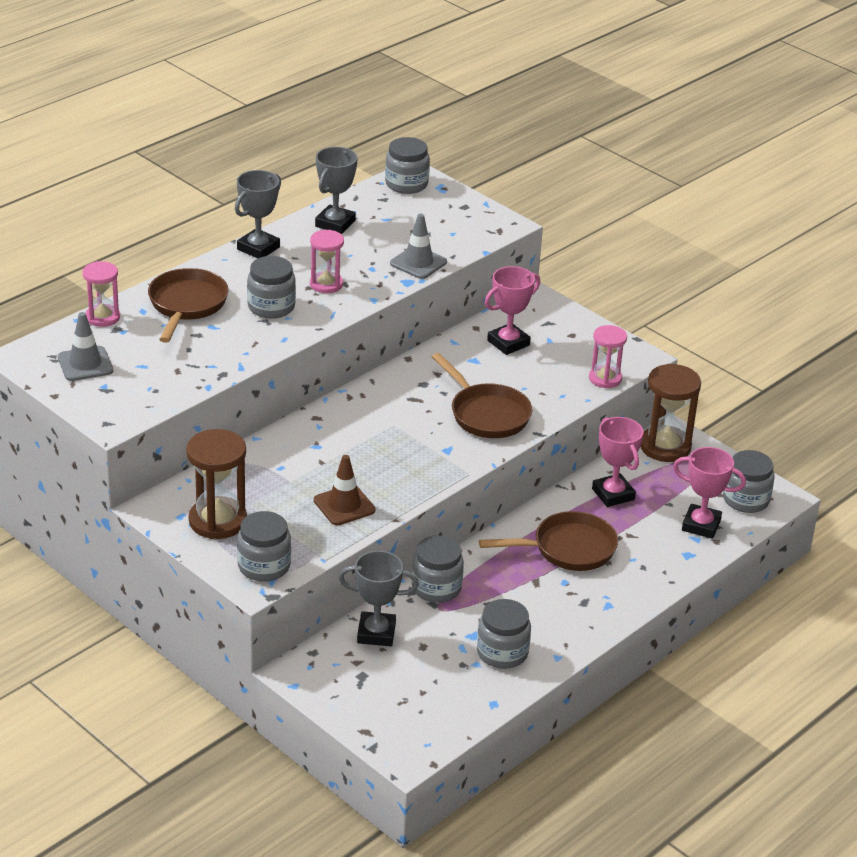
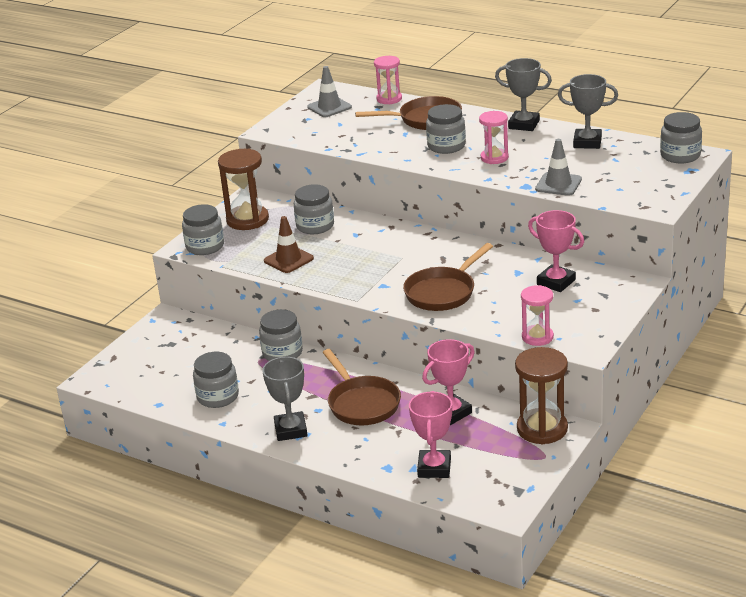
camera: 80 degrees right, 5 degrees down
grey trophy [339,551,419,646] -> grey trophy moved to [262,357,308,441]
grey jar [723,450,775,513] -> grey jar moved to [294,184,334,234]

